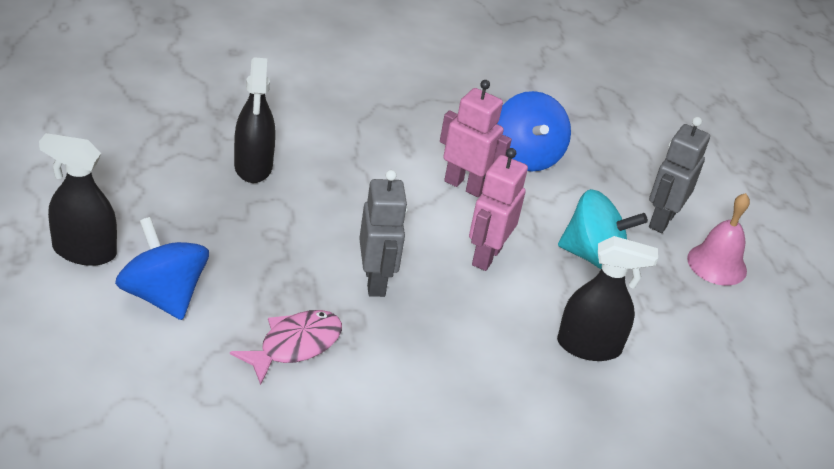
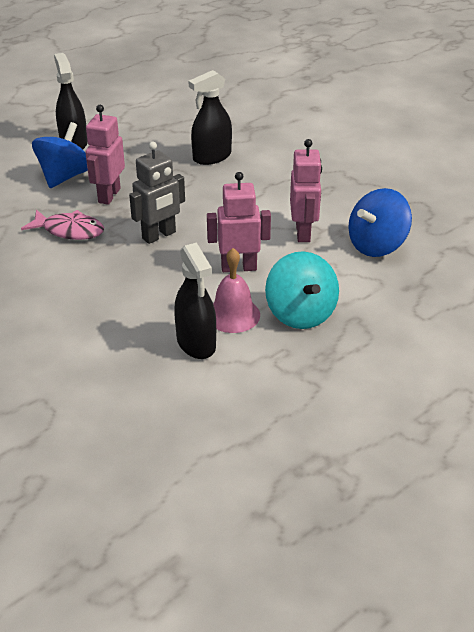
camera: 65 degrees right, 0 degrees up
grey robot [649,117,710,233] -> none
pink bell [687,193,750,286] -> pink bell moved to [213,248,260,333]
none -> pink robot [85,105,125,205]

